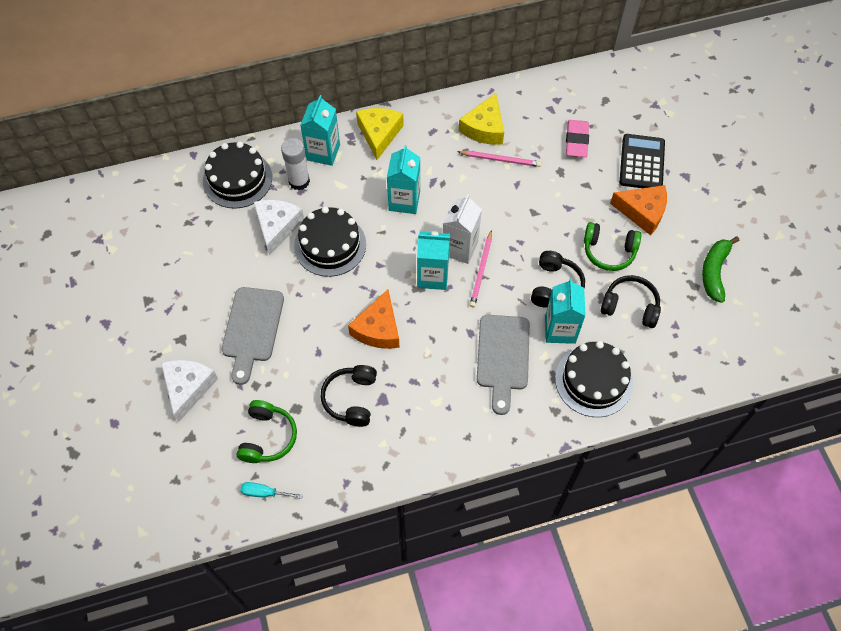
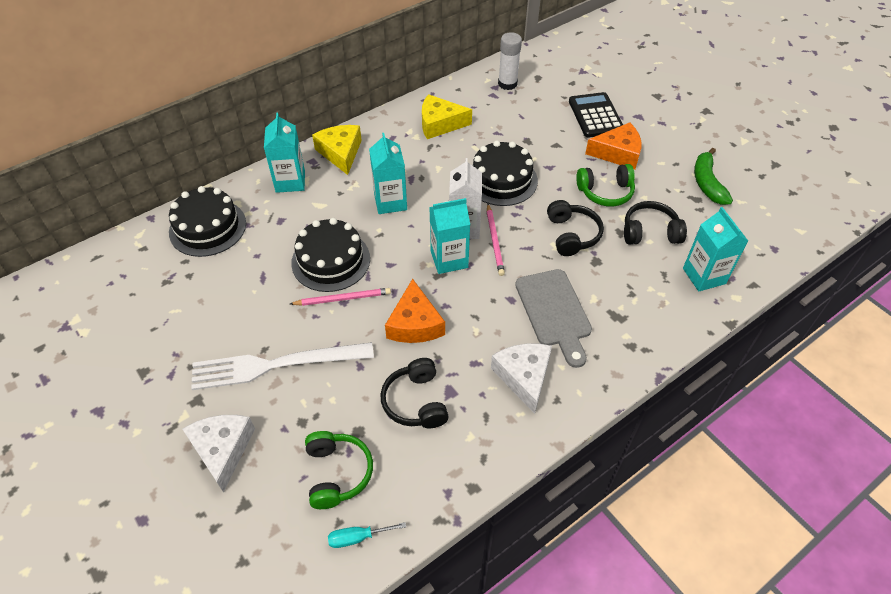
camera: 20 degrees left, 10 degrees down
grey cutting board [222,287,284,385] -> white fork [191,342,374,390]
white cheese [254,200,304,256] -> white cheese moved to [491,344,552,414]
white glue stick [281,138,310,190] -> white glue stick moved to [498,32,522,90]
pink pencil [458,151,541,167] -> pink pencil moved to [290,288,391,306]
yellow cheese [459,93,504,145] -> yellow cheese turned 90 degrees clockwise [422,94,472,139]
turquoise carton [545,278,586,344] -> turquoise carton moved to [683,207,748,291]
black cake [555,341,633,417] -> black cake moved to [472,140,538,206]
pink eraser [566,120,589,157] -> none

